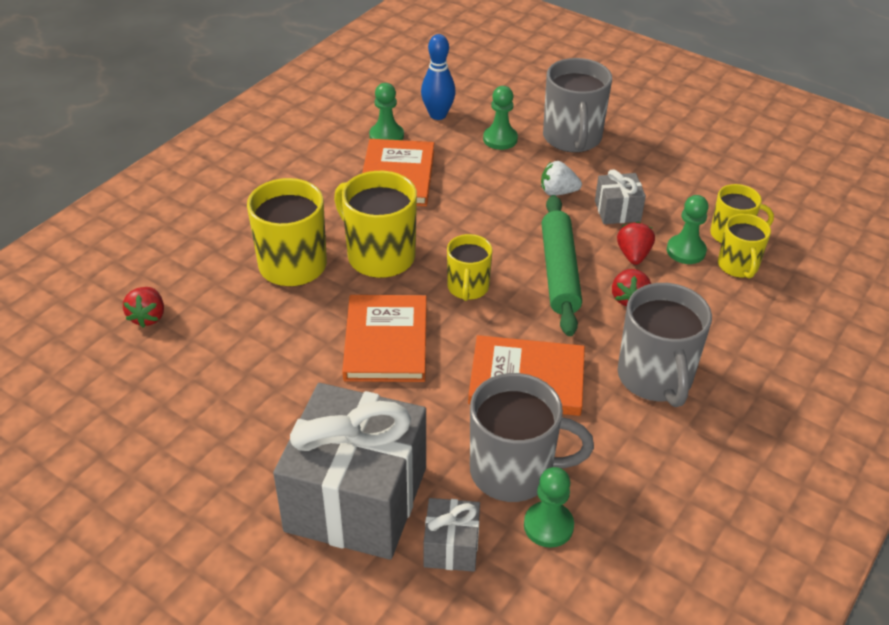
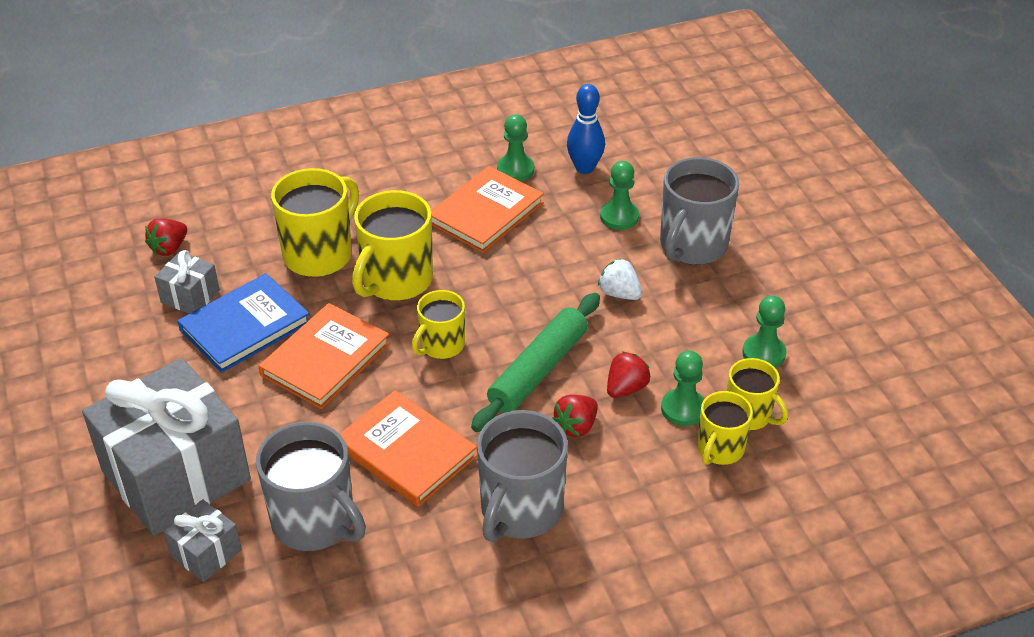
camera: 35 degrees right, 0 degrees up
yellow mug [334,171,417,278] -> yellow mug turned 135 degrees counterclockwise [352,190,433,301]
green pawn [524,467,574,548] -> green pawn moved to [742,295,786,368]
grey gift [595,169,646,224] -> grey gift moved to [154,250,220,314]
none -> blue book [177,273,309,373]

